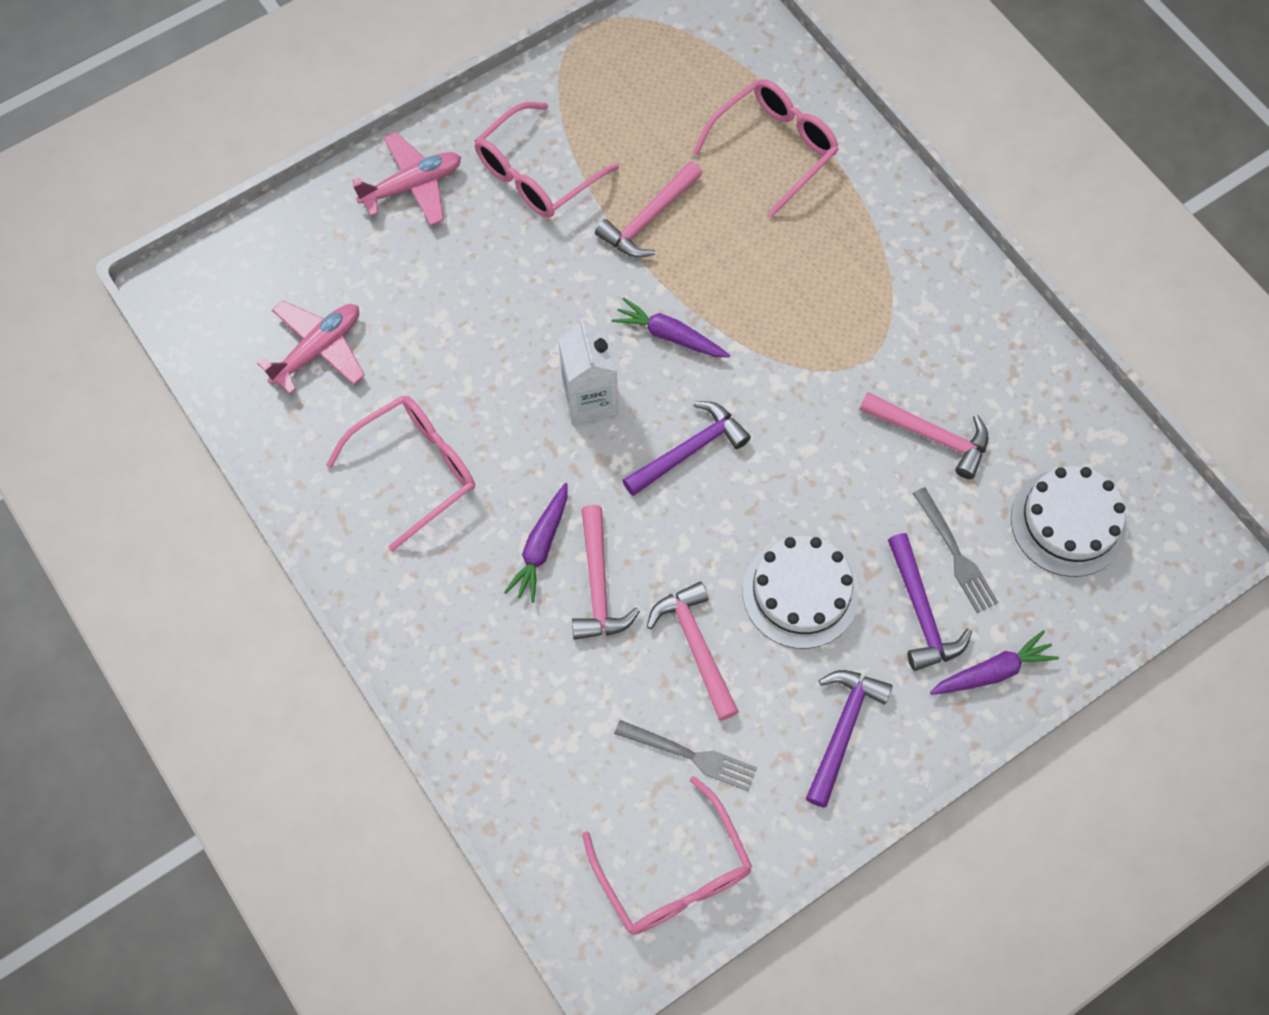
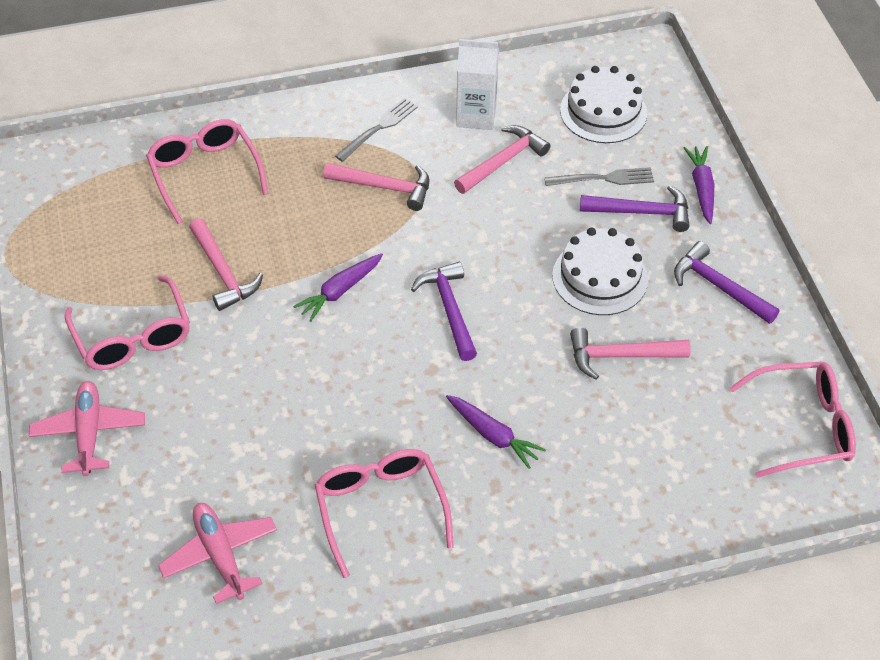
camera: 70 degrees left, 15 degrees down
white carton [558,318,618,424] -> white carton moved to [456,39,499,130]
pink hammer [572,505,640,640] -> pink hammer moved to [324,163,429,211]
grey fork [614,720,757,791] -> grey fork moved to [335,98,418,162]

